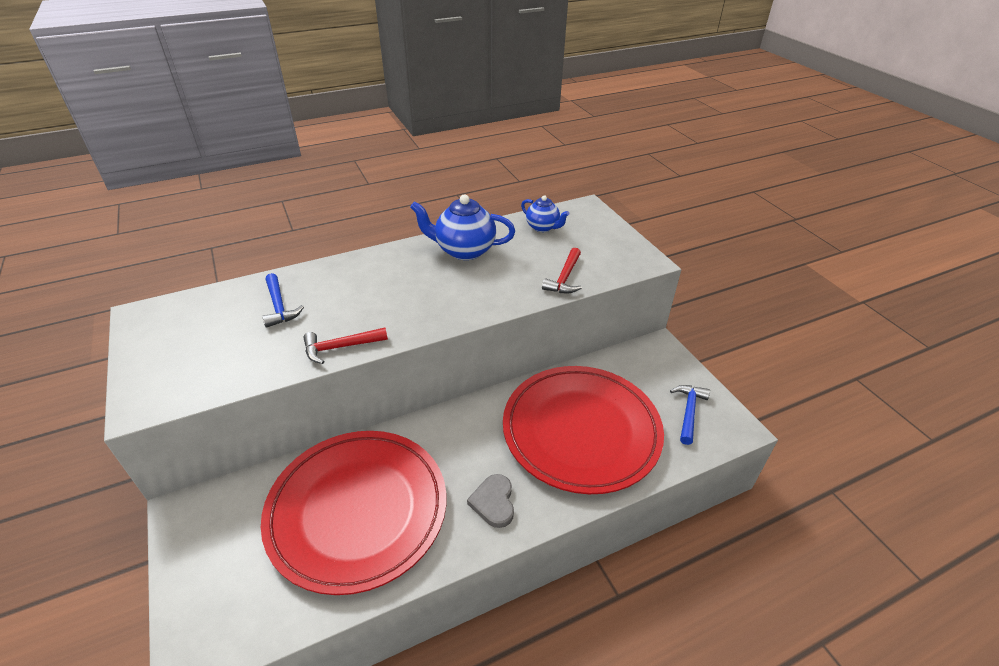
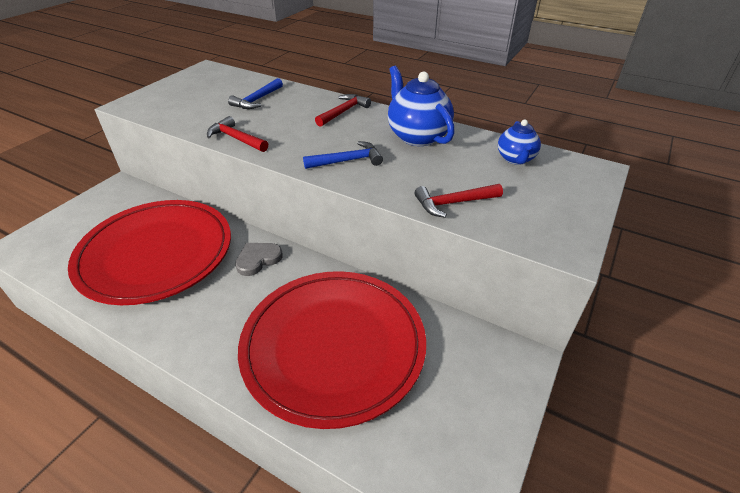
camera: 55 degrees right, 0 degrees up
grey heart [467,474,514,528] -> grey heart moved to [235,243,283,276]
blue hammer [670,385,710,445] -> blue hammer moved to [303,141,383,169]
none -> red hammer [315,94,371,127]

